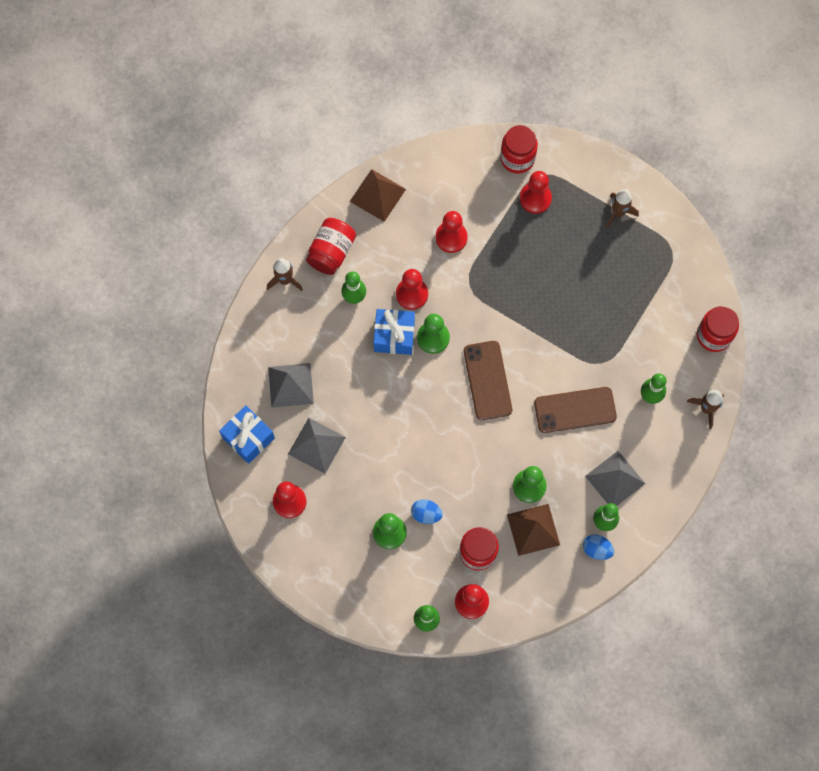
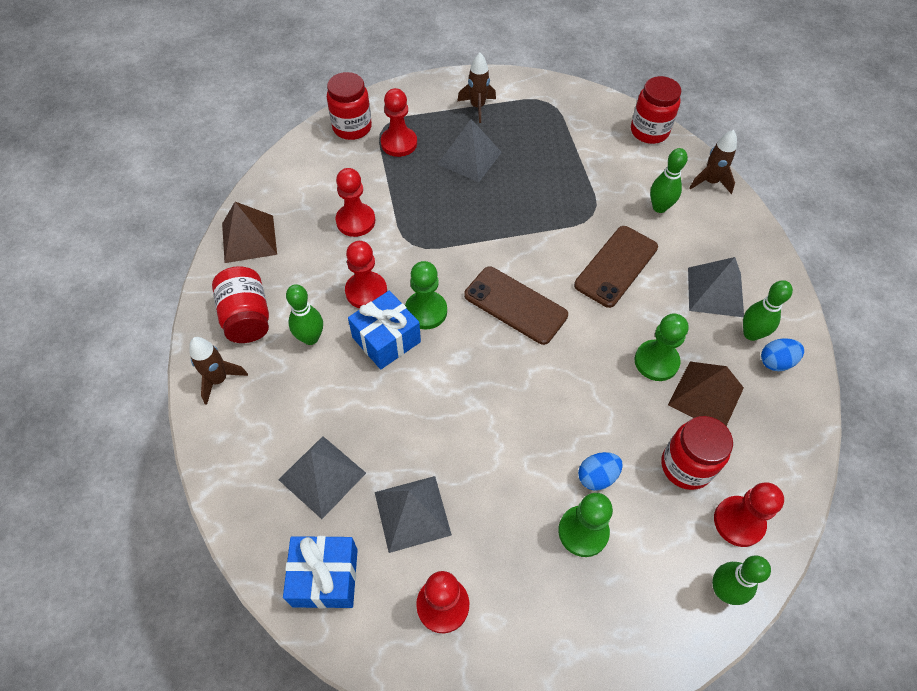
camera: 45 degrees left, 15 degrees down
none -> grey pyramid [438,119,502,182]

